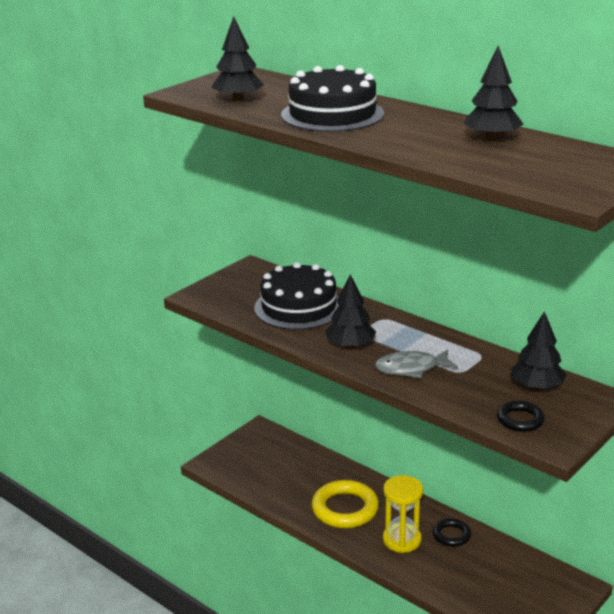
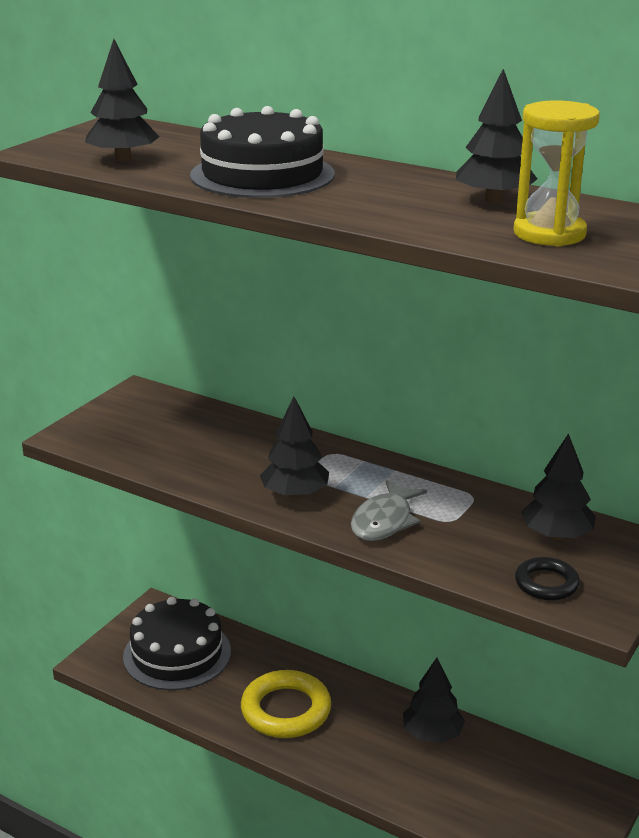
camera: 10 degrees left, 0 degrees up
black cake [254,262,339,330] -> black cake moved to [123,597,231,690]
grey fish [375,349,458,378] -> grey fish turned 45 degrees counterclockwise [351,480,427,541]
yellow hourglass [383,475,423,553] -> yellow hourglass moved to [514,100,600,247]
black ring [433,518,471,547] -> black tree [403,658,465,743]

